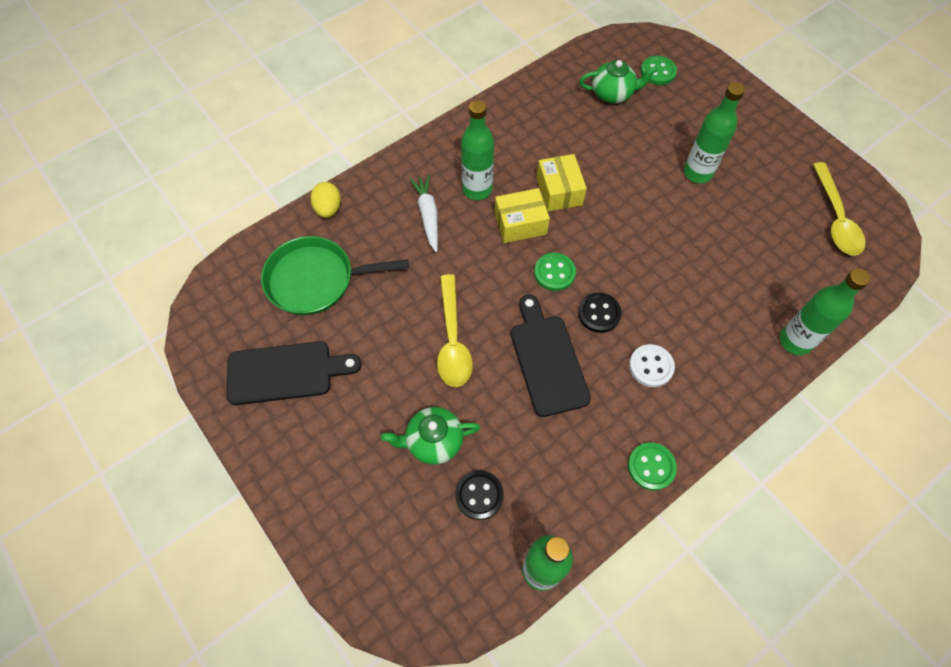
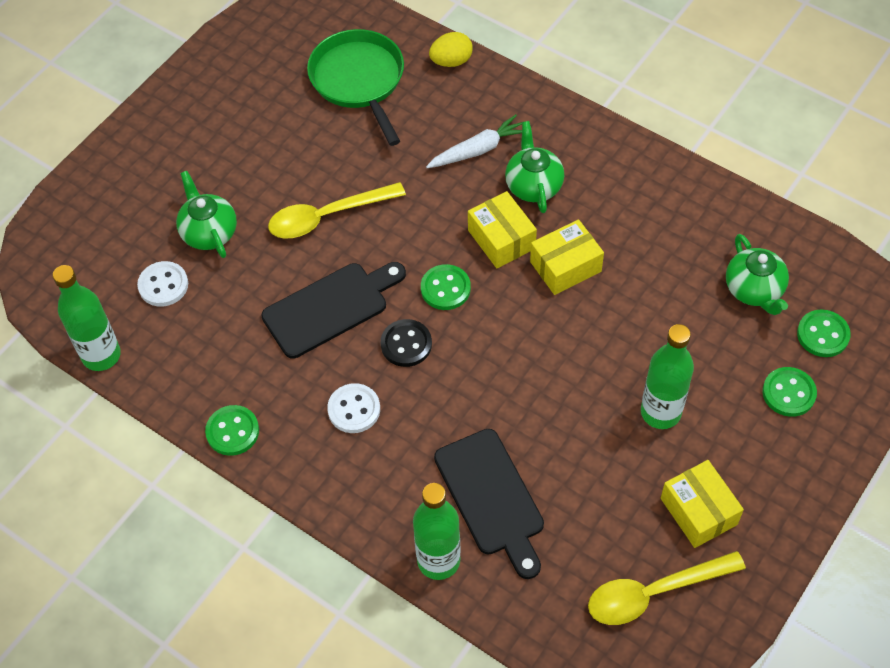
camera: 75 degrees right, 5 degrees down
black cutting board [227,341,361,405] -> black cutting board moved to [434,429,544,579]
black button [455,470,504,520] -> white button [137,261,188,307]
green bottle [461,100,494,200] -> green teapot [505,121,564,213]
none -> yellow box [661,460,744,548]
none -> green button [762,367,817,417]

